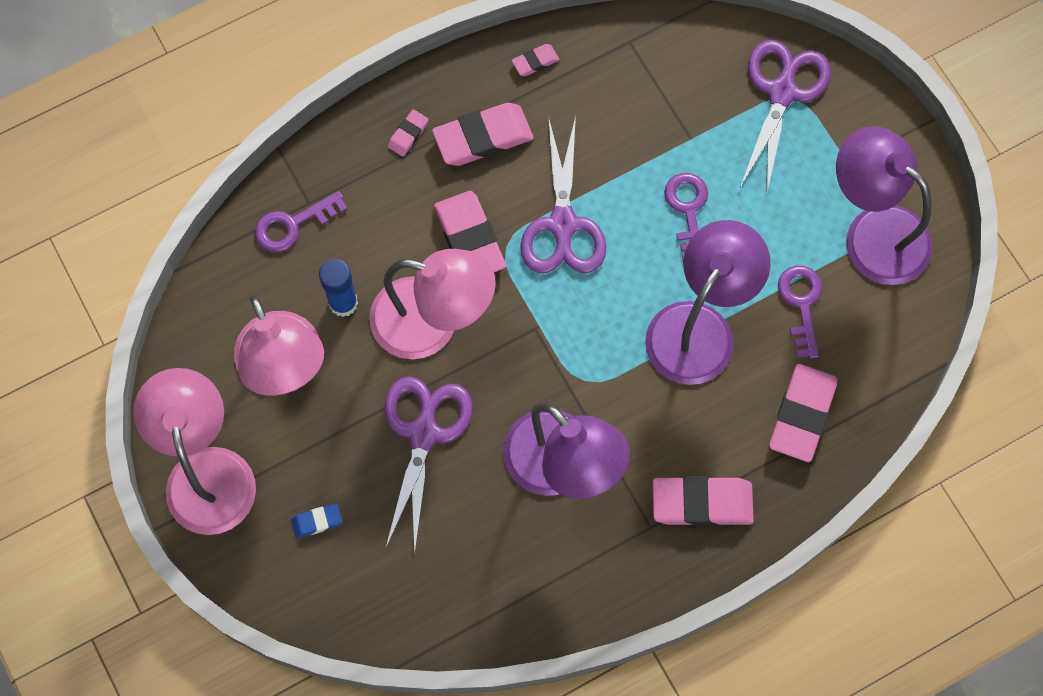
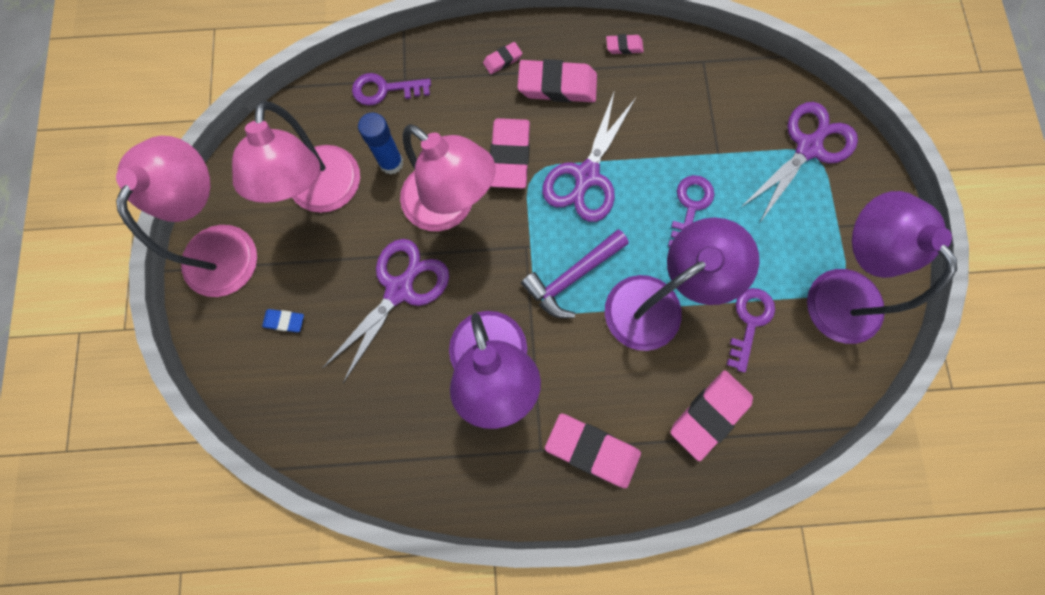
camera: 25 degrees right, 5 degrees up
none -> purple hammer [521,230,629,318]

